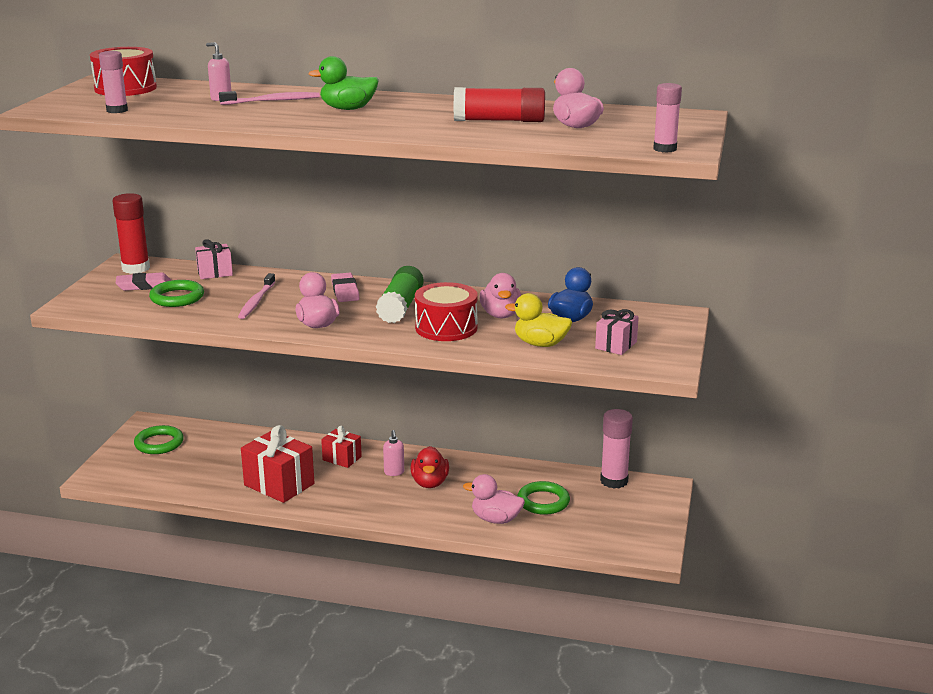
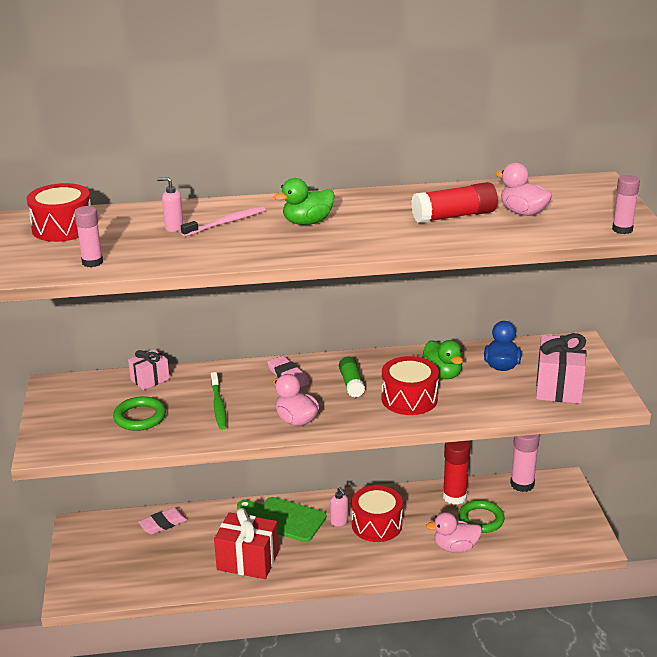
camera: 20 degrees left, 5 degrees up
red glue stick [112,193,150,274] -> red glue stick moved to [443,441,470,505]
pink eraser [116,272,171,291] -> pink eraser moved to [138,507,188,535]
green ring [134,425,184,454] -> none
pink toothbrush [238,273,276,319] -> green toothbrush [211,372,227,429]
red gift [321,426,362,468] -> green cutting board [237,497,326,542]
green glue stick [376,266,424,323] -> green glue stick [339,357,365,397], size x0.66
red duck [411,446,449,488] -> red drum [352,486,403,542]
pink duck [479,273,521,318] -> green duck [422,340,463,379]
yellow duck [505,293,572,347] -> none
pink gift [595,309,639,355] -> pink gift [536,333,587,404], size x1.73

